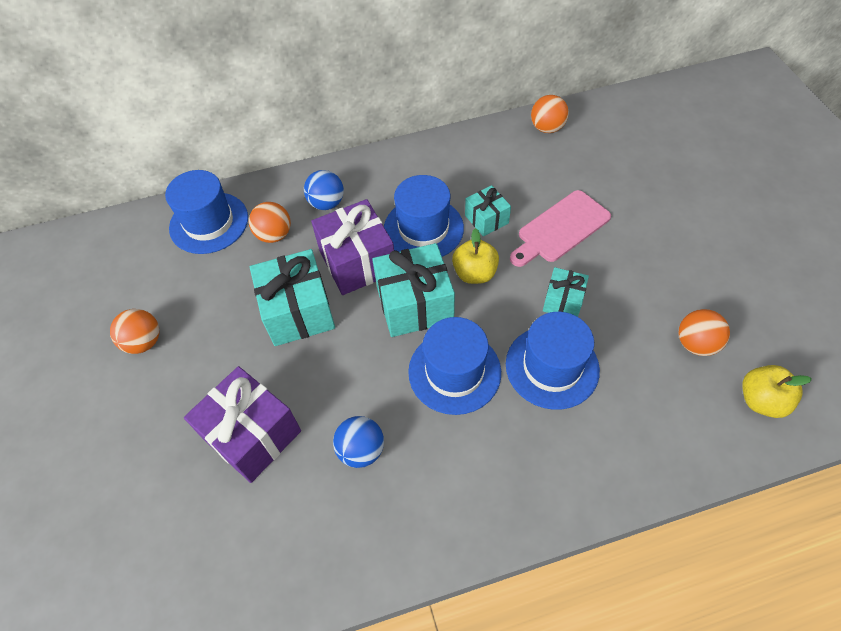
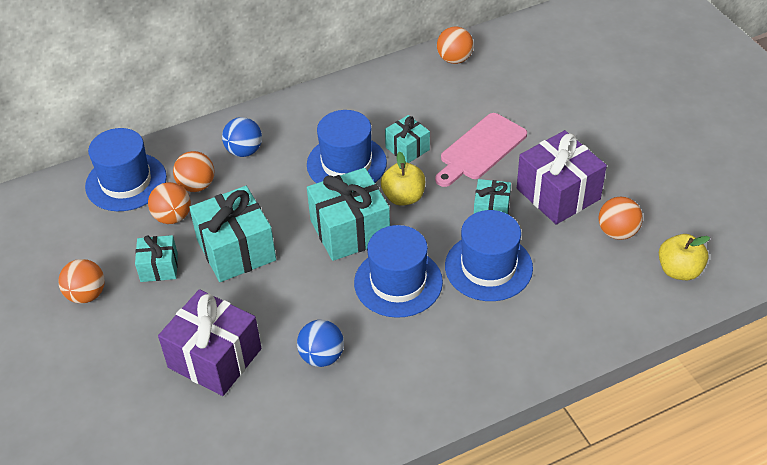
camera: 10 degrees left, 10 degrees down
purple gift [311,199,394,295] -> purple gift moved to [517,130,607,224]
none -> turquoise gift [135,235,178,282]
none -> orange ball [148,182,191,224]

